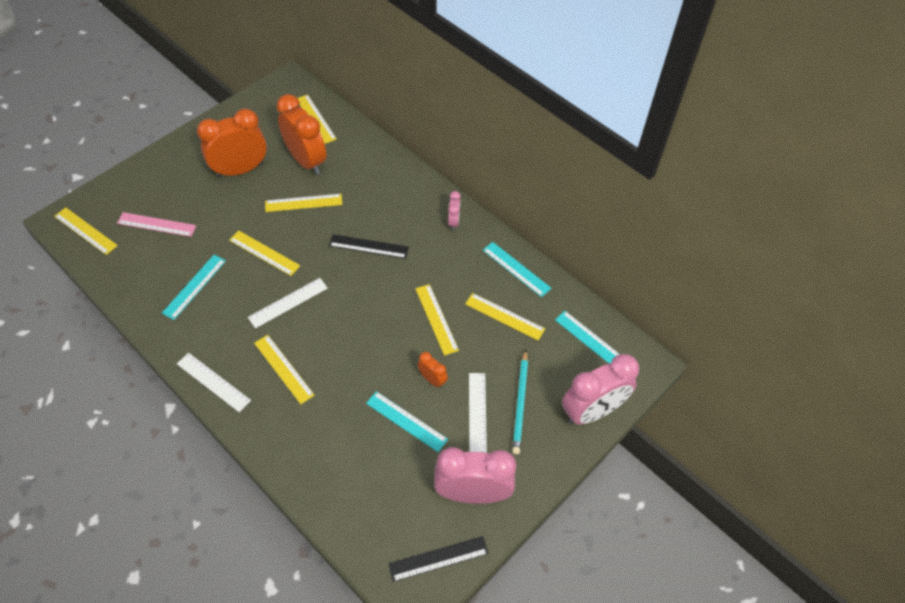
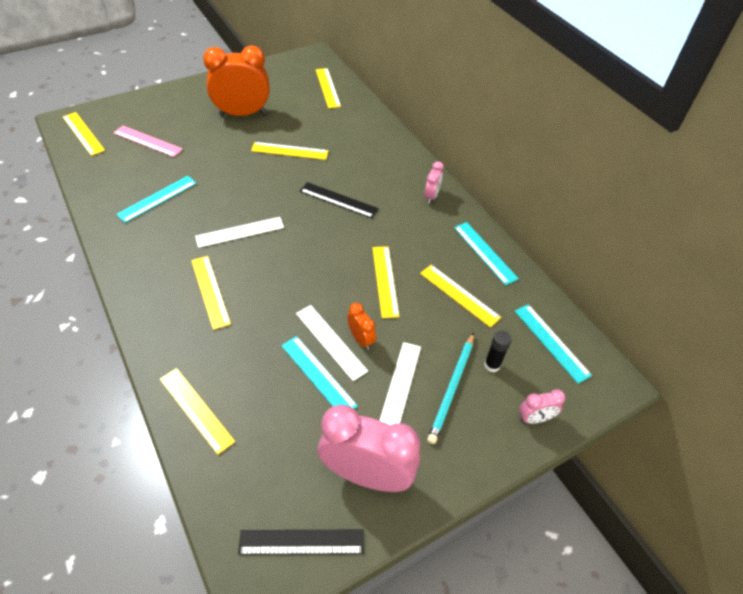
camera: 15 degrees right, 5 degrees down
white ruler [177,353,251,412] -> white ruler moved to [296,305,368,381]
yellow ruler [229,230,300,276] -> yellow ruler moved to [160,368,235,455]
orange clock [276,94,327,175] -> none
pink clock [562,354,639,425] -> pink clock [519,389,566,424], size x0.46
none -> black glue stick [484,331,512,372]

